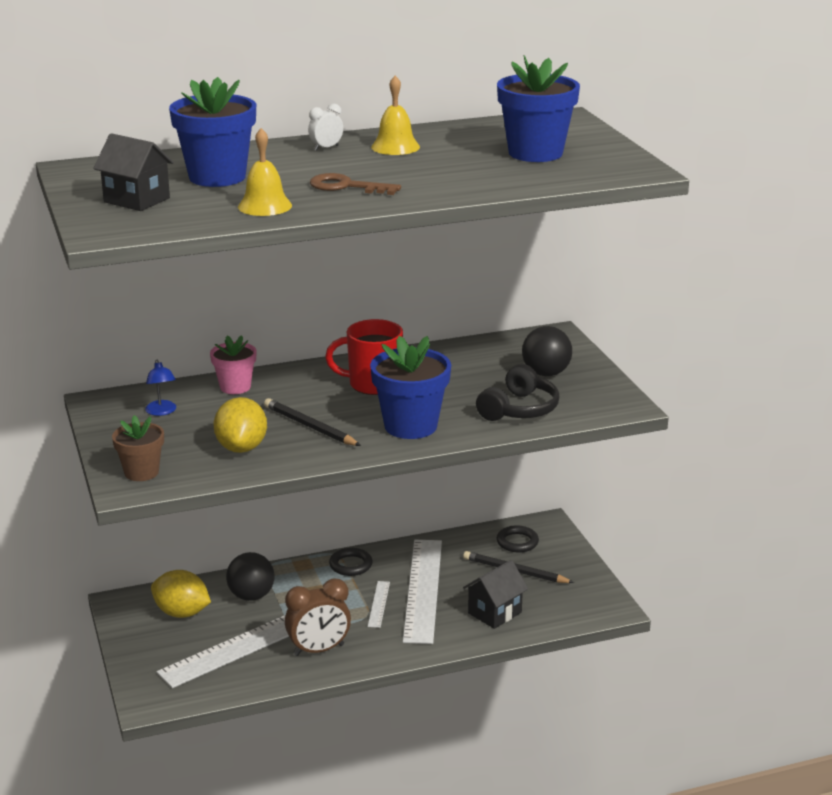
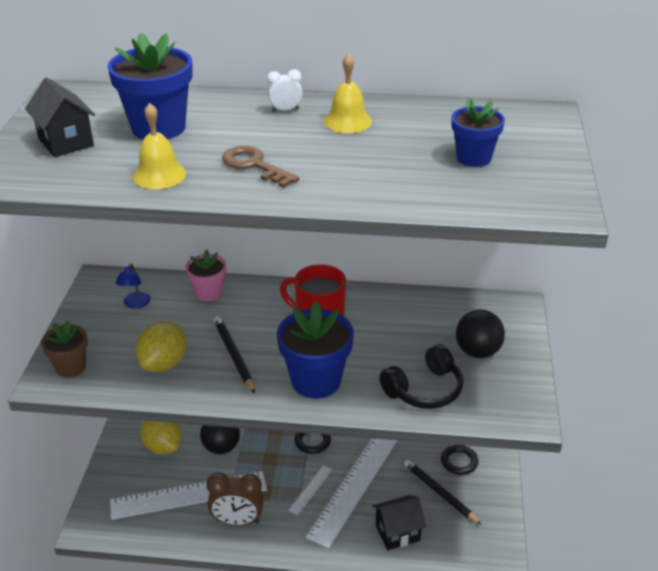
camera: 25 degrees right, 10 degrees up
blue flower pot [497,55,580,162] -> blue flower pot [451,99,505,167], size x0.61

